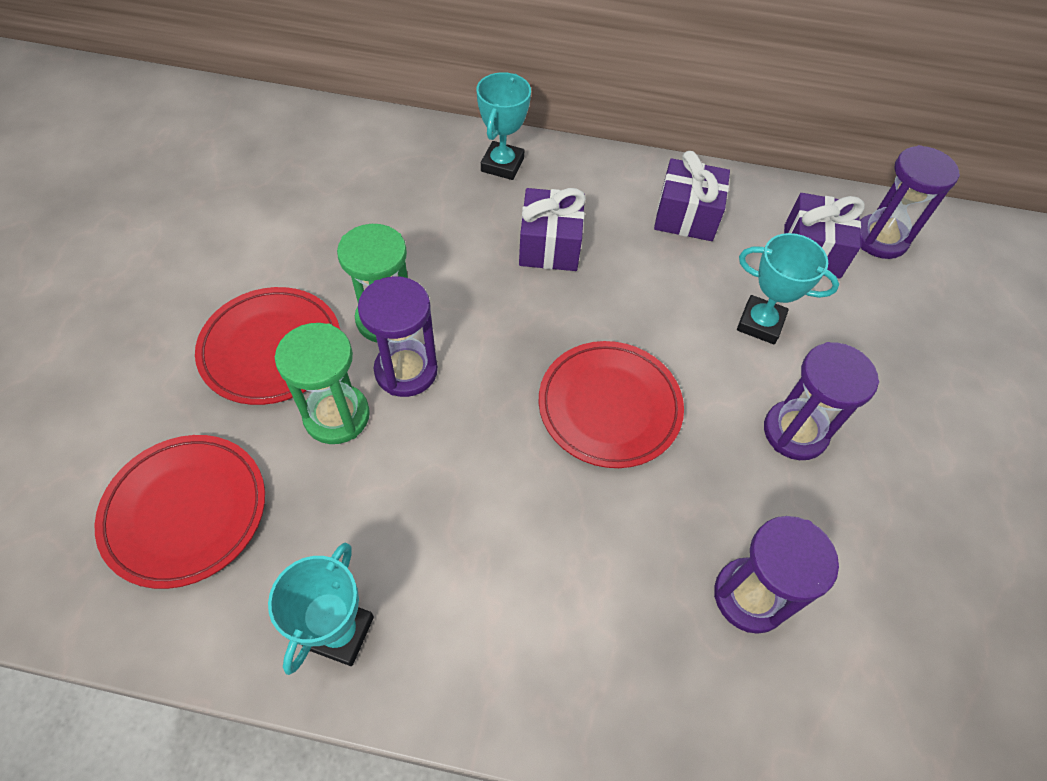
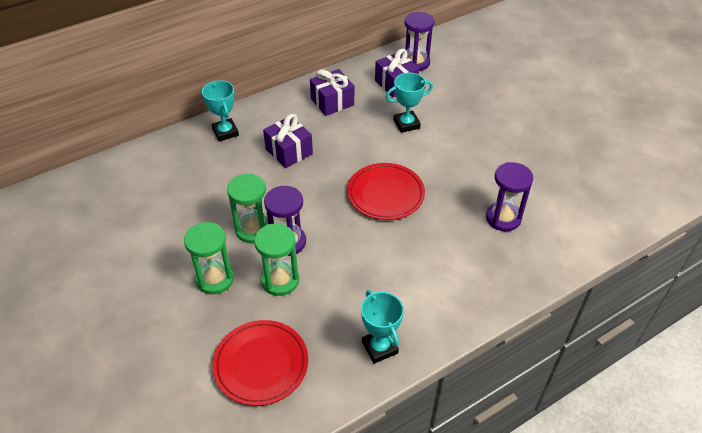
camera: 40 degrees left, 10 degrees down
red plate [195,287,340,405] -> green hourglass [184,222,234,294]
purple hourglass [764,342,879,460] -> none

